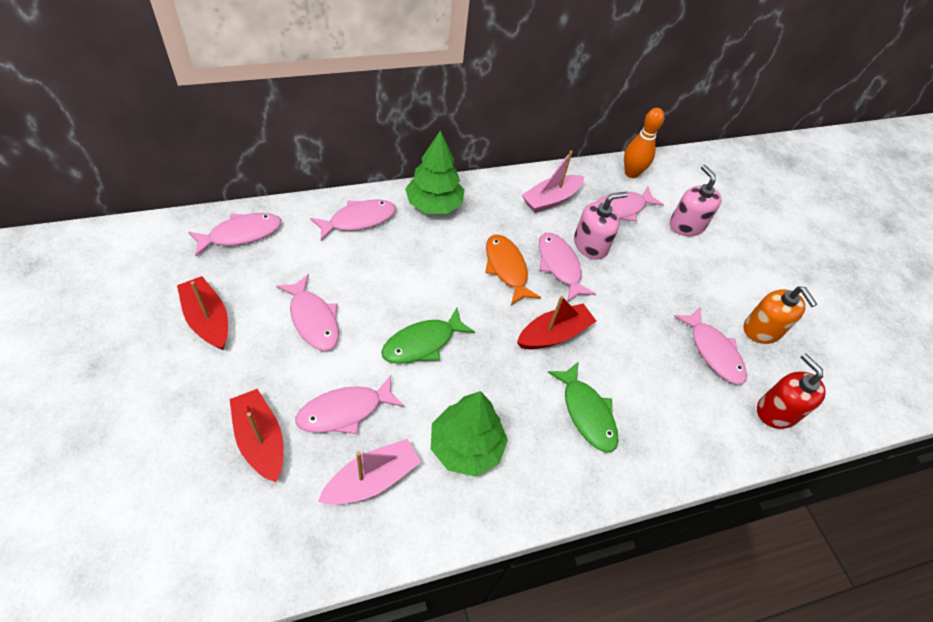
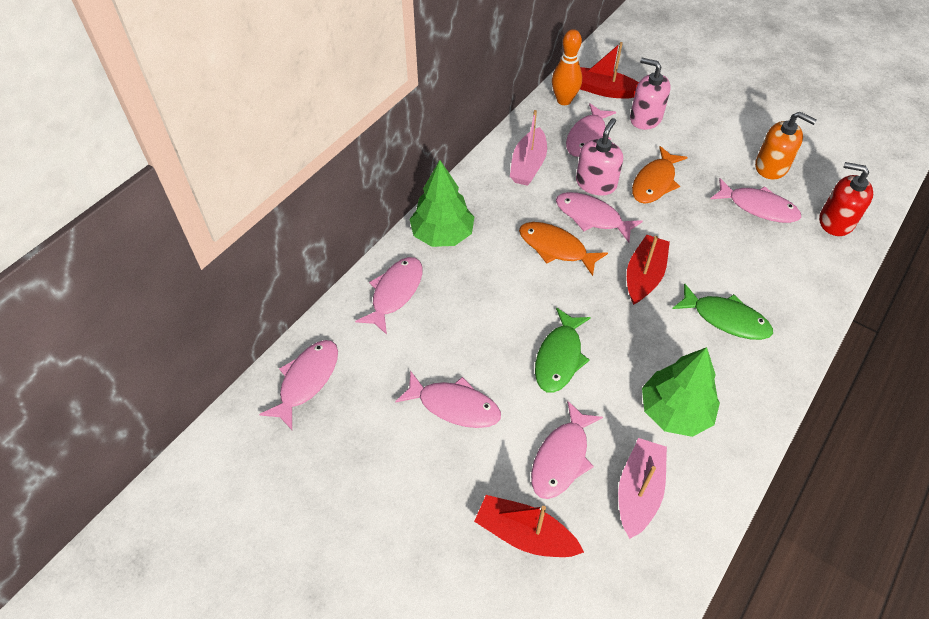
camera: 30 degrees left, 0 degrees up
red boat [177,276,228,350] -> red boat moved to [580,42,639,98]
none -> orange fish [632,146,688,204]

